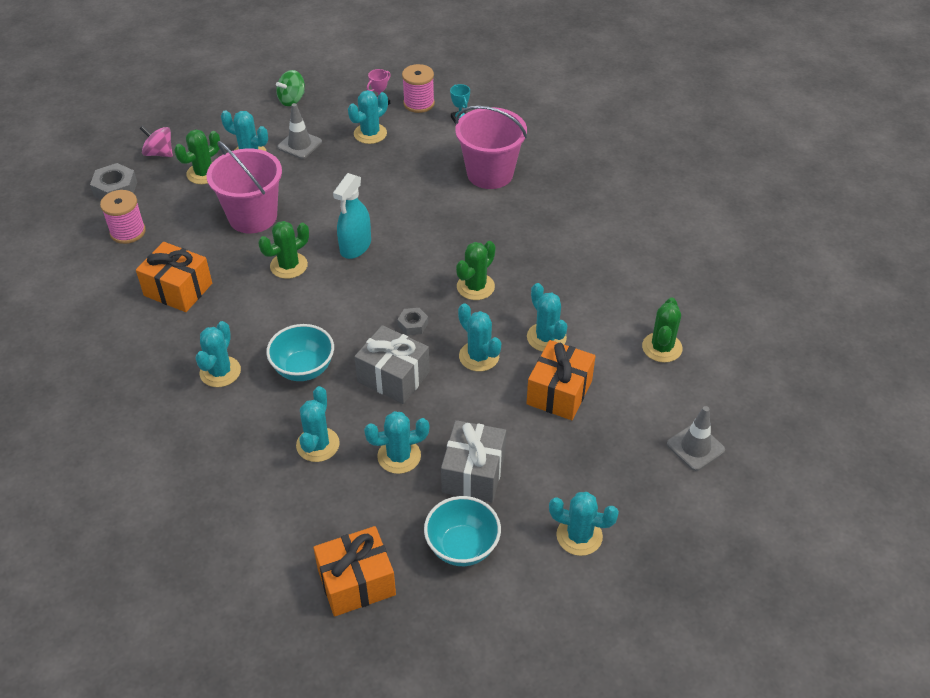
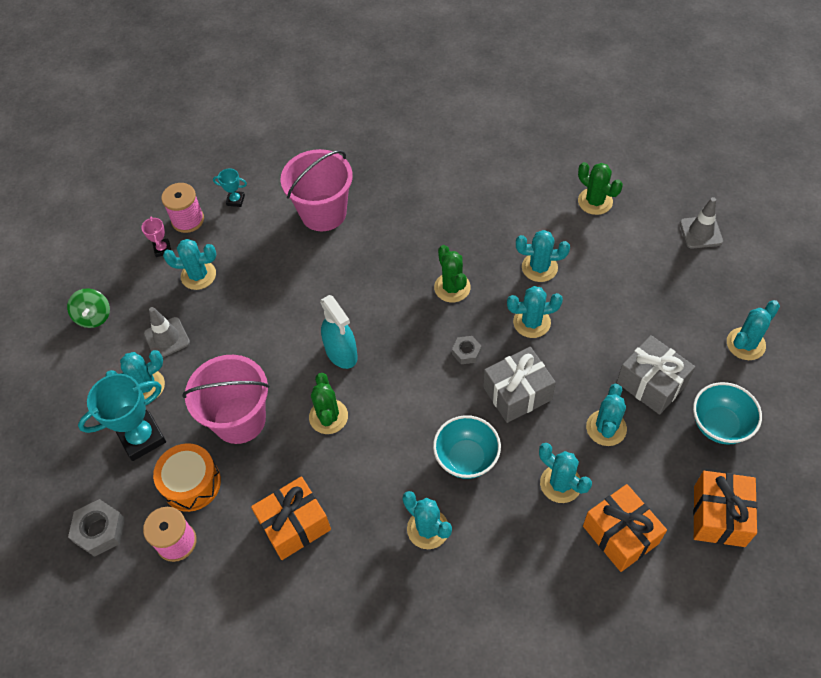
camera: 55 degrees left, 10 degrees up
pink spinning top [139,125,173,157] -> none
green cactus [174,129,220,184] -> turquoise trophy [78,374,166,461]
turquoise cactus [348,90,388,144] -> turquoise cactus turned 75 degrees counterclockwise [163,239,216,290]
orange gift [526,340,595,420] -> orange gift moved to [583,484,667,572]
none -> orange drum [153,443,221,512]

